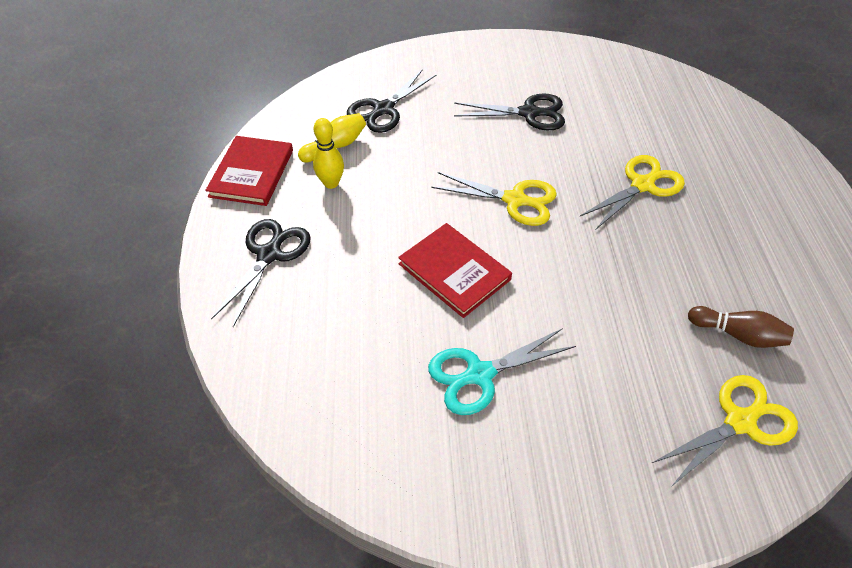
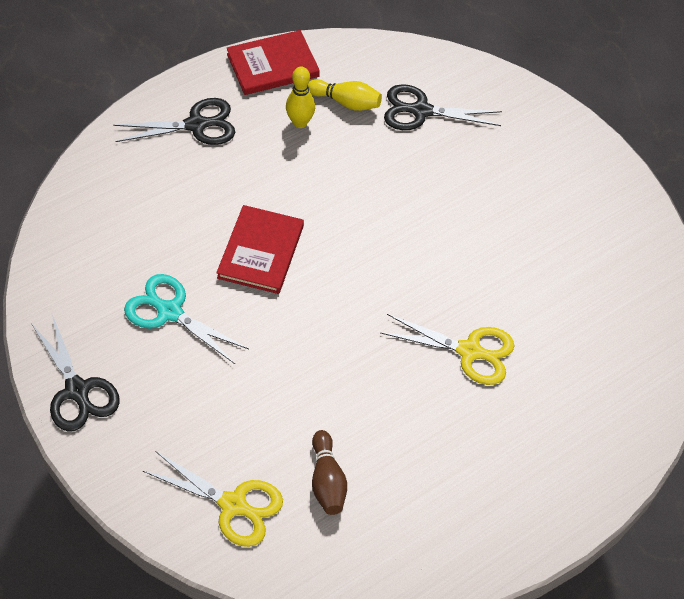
camera: 55 degrees right, 5 degrees up
yellow scissors [431,172,557,226] -> none
black scissors [454,93,565,130] -> black scissors moved to [31,314,120,432]

